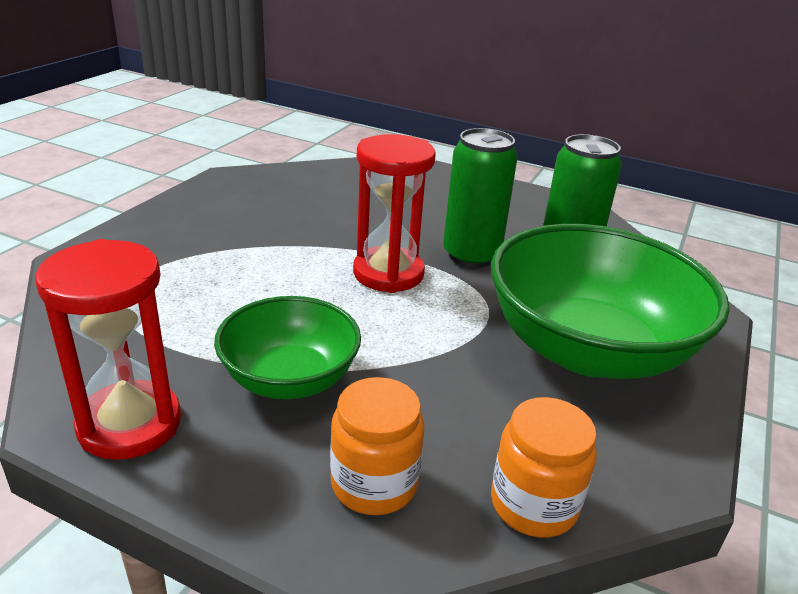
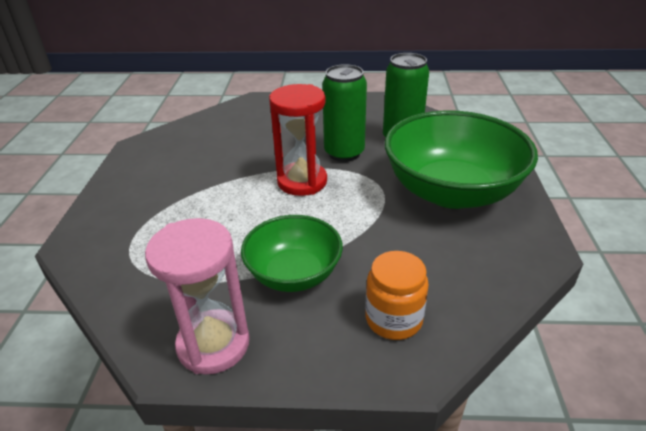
camera: 20 degrees left, 5 degrees up
red hourglass [35,239,181,460] -> pink hourglass [145,218,249,374]
orange jar [491,397,597,538] -> none

